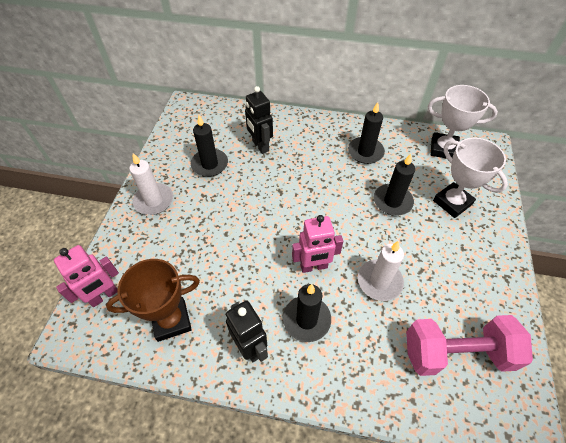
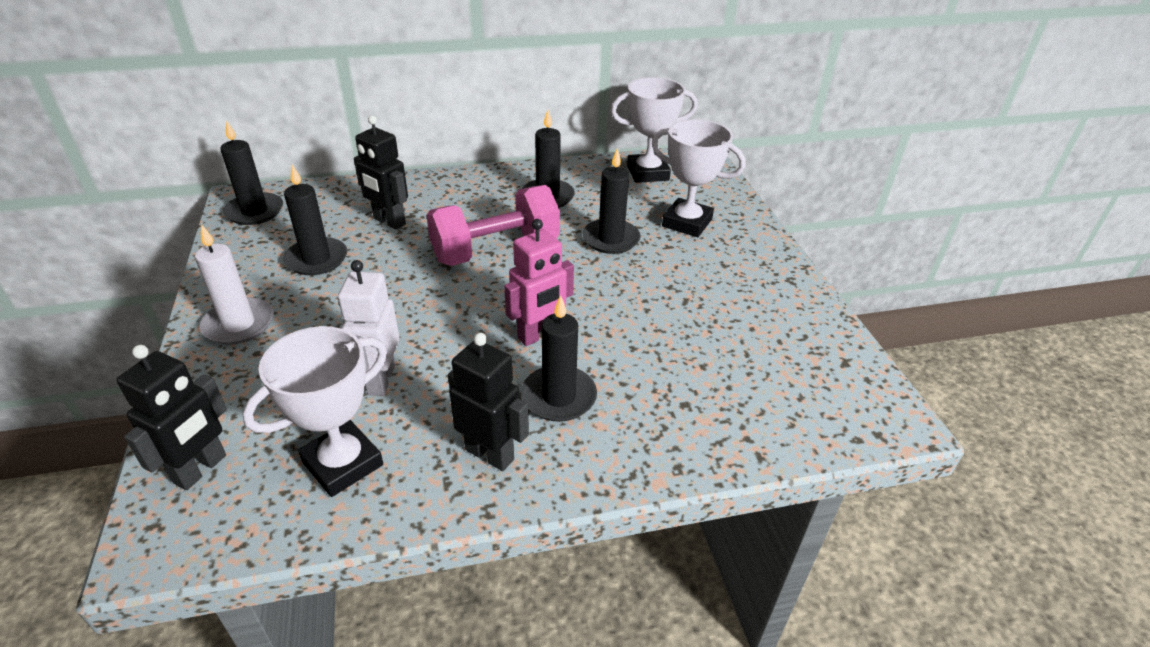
camera: 25 degrees left, 15 degrees down
pink robot [54,245,119,307] -> black robot [117,345,227,490]
brown trophy [106,259,200,342] -> white trophy [242,326,387,497]
white candle [358,241,404,301] -> none
pink dumbbell [406,315,533,376] -> pink dumbbell moved to [426,185,560,266]
none -> black candle [221,120,283,225]
none -> white robot [338,260,400,396]

